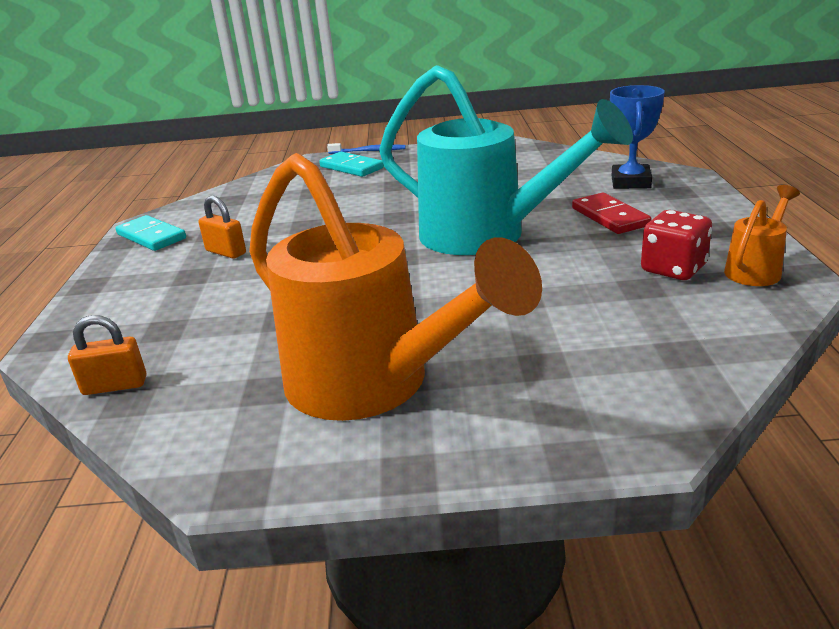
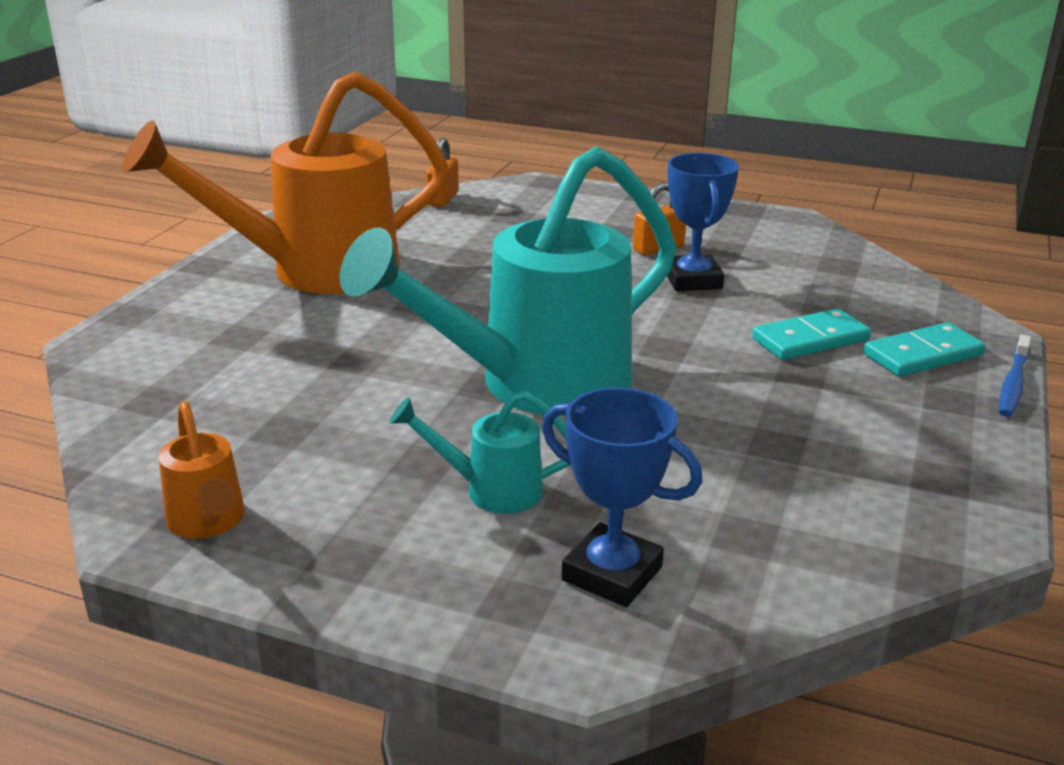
camera: 110 degrees right, 0 degrees up
turquoise domino [115,215,186,251] -> turquoise domino moved to [752,308,871,360]
red domino [572,193,651,234] -> turquoise watering can [389,391,570,514]
red dice [641,210,712,280] -> none
none -> blue trophy [667,153,739,291]

